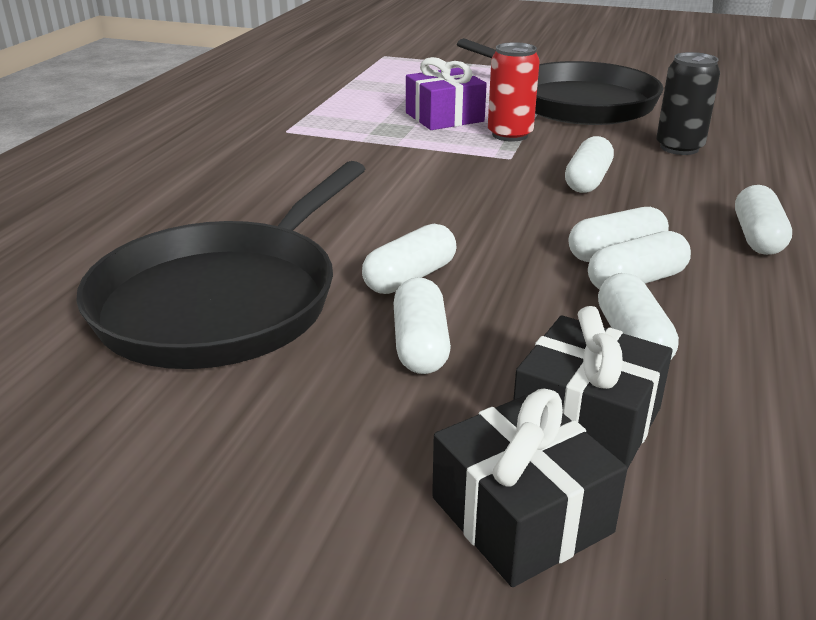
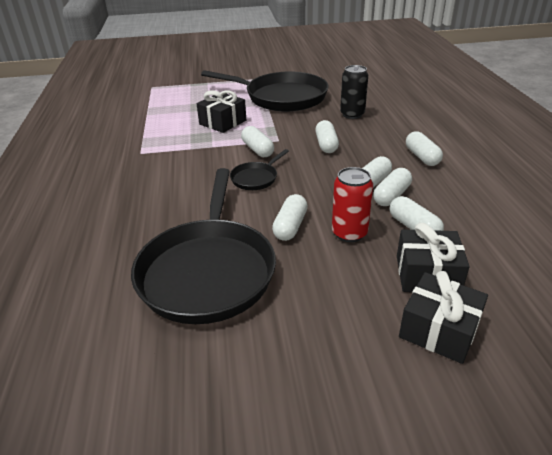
camera: 25 degrees left, 5 degrees up
white capsule [394,277,451,374] -> white capsule moved to [241,126,274,157]
purple gift [406,57,487,130] -> black gift [197,90,246,133]
red can [488,42,540,142] -> red can moved to [332,167,373,242]
none -> black pan [230,149,289,190]

